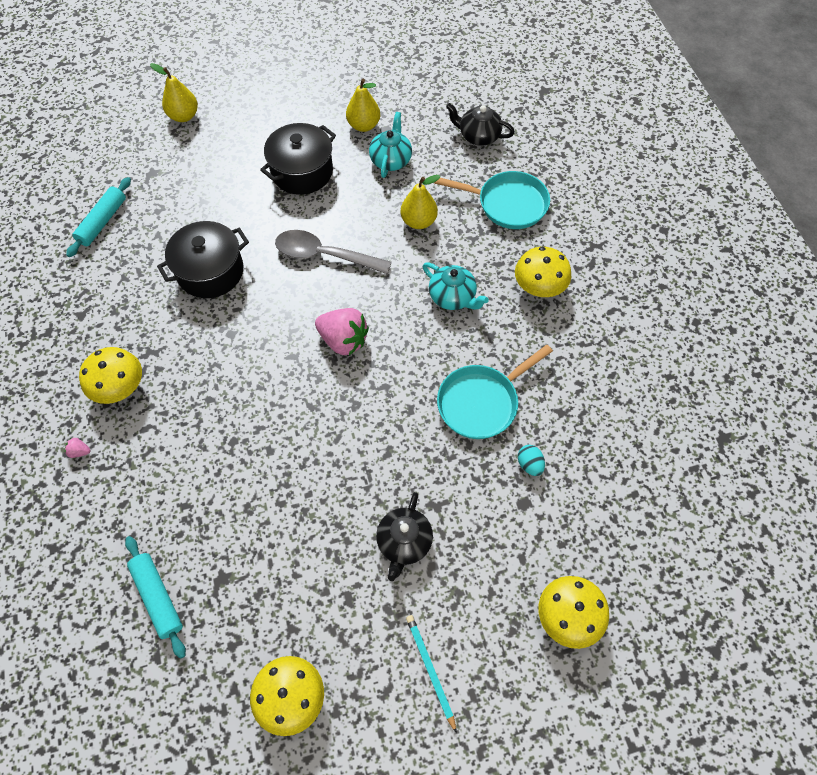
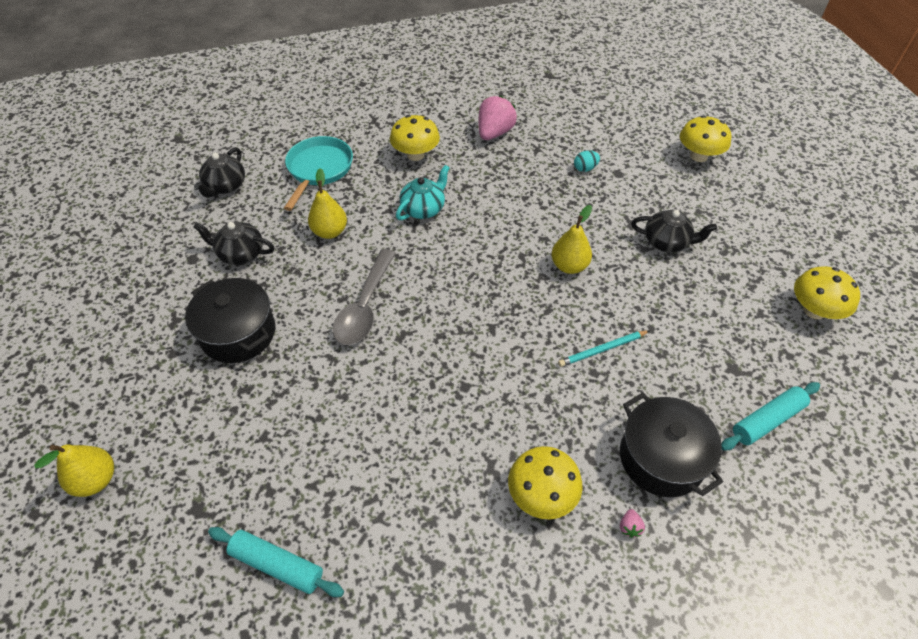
camera: 90 degrees left, 10 degrees down
black pot [157,221,249,298] -> black pot moved to [620,392,723,497]
pink strawberry [315,308,369,355] -> pink strawberry moved to [478,96,517,140]
yellow pear [346,79,380,132] -> yellow pear moved to [551,205,592,274]
turquoise teapot [369,112,412,178] -> black teapot [193,222,274,265]
turquoise pencil [406,615,457,733] -> turquoise pencil moved to [558,330,650,367]
turquoise pan [437,345,553,439] -> none

